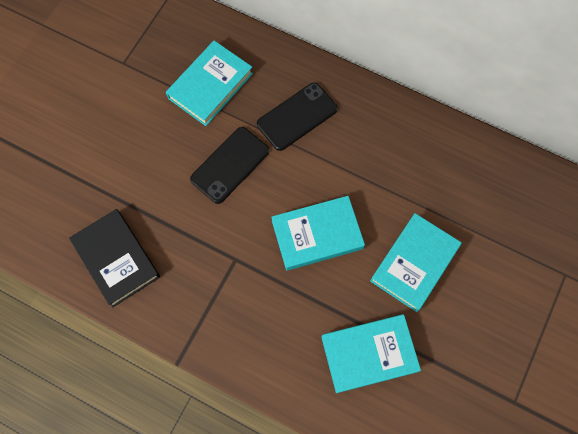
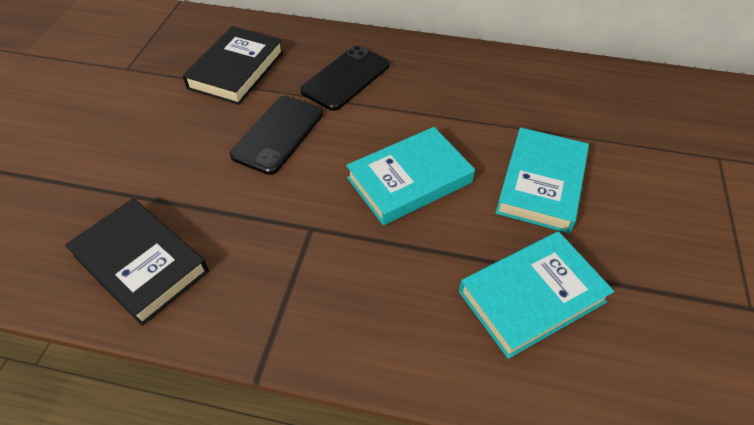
camera: 15 degrees left, 20 degrees down
turquoise book [166,41,253,126] -> black book [183,26,284,105]

